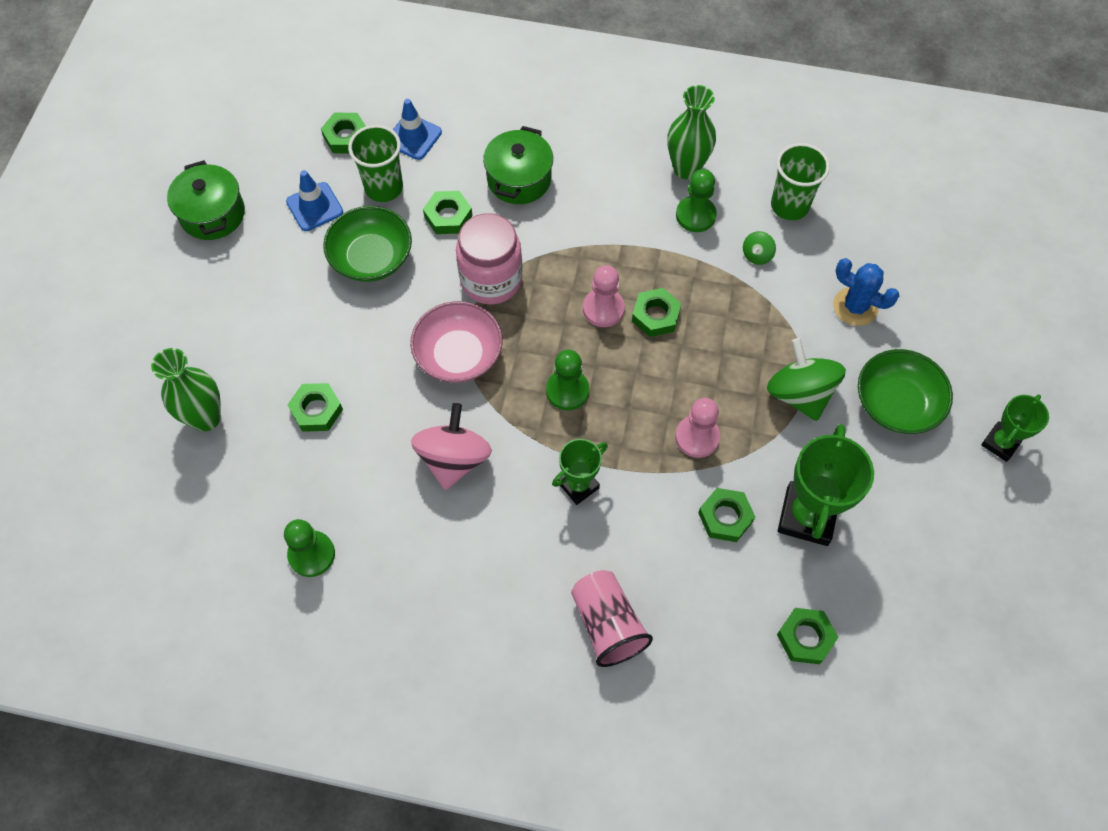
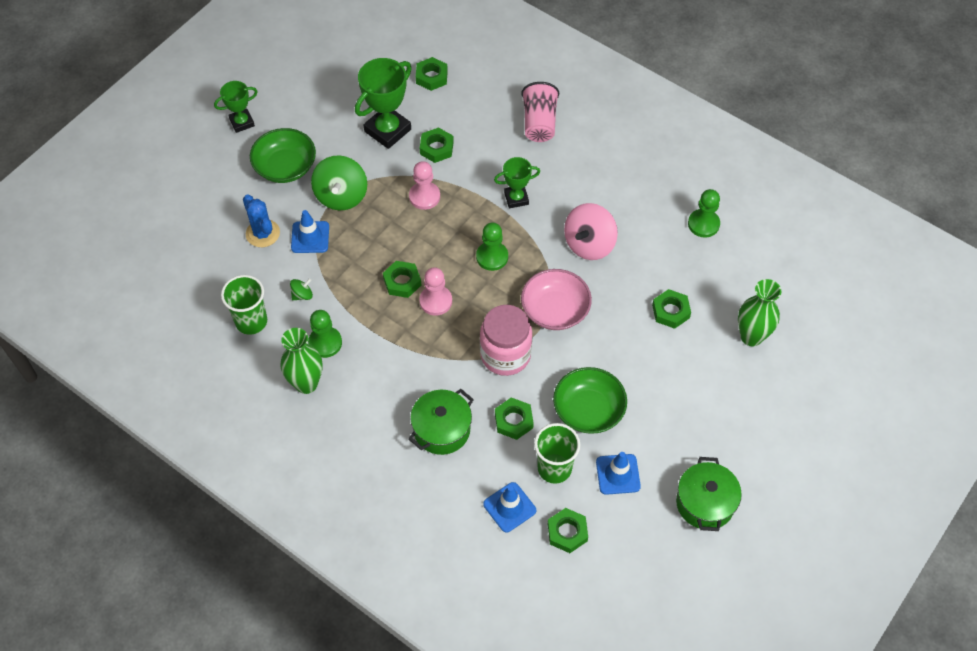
camera: 155 degrees left, 5 degrees down
none -> blue traffic cone [291,210,329,253]

